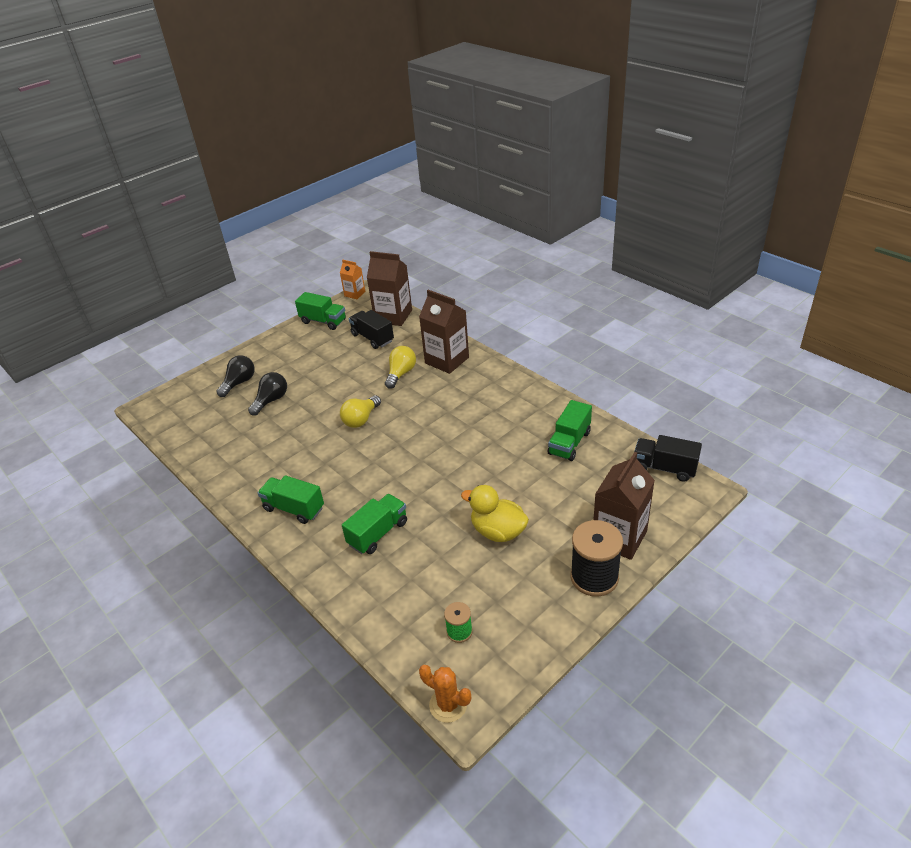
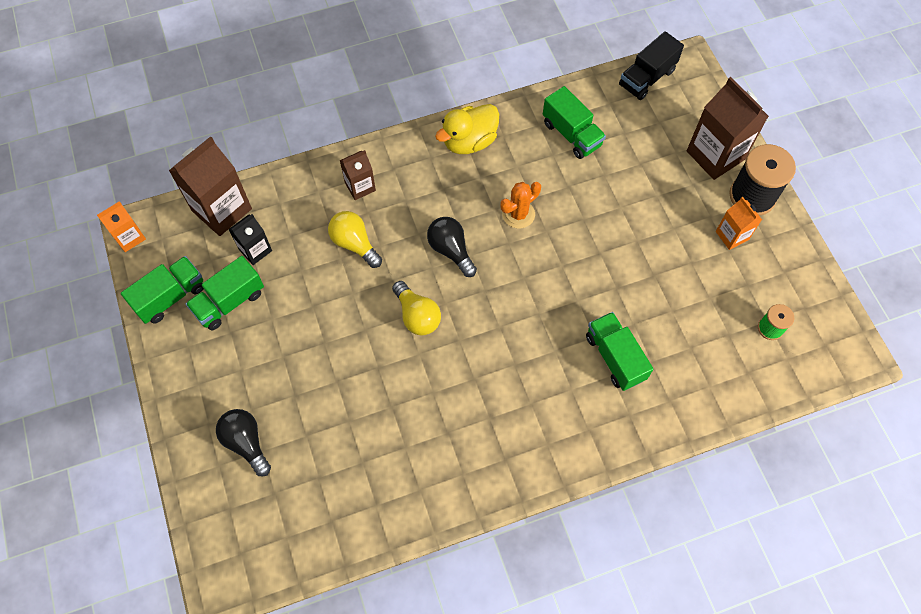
camera: 70 degrees left, 25 degrees up
black light bulb [248,372,287,416] -> black light bulb moved to [427,217,477,277]
green truck [258,475,324,524] -> green truck moved to [186,256,264,330]
black truck [349,310,394,349] -> black carton [228,214,272,265]
brown carton [419,290,469,374] -> brown carton [340,150,376,200], size x0.55
orange cactus [419,665,471,723] -> orange cactus moved to [501,182,541,229]
yellow duck [461,485,529,542] -> yellow duck moved to [435,104,499,154]
none -> orange carton [716,197,762,250]

